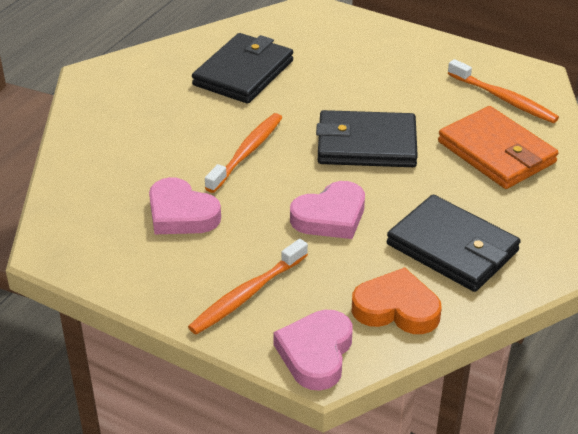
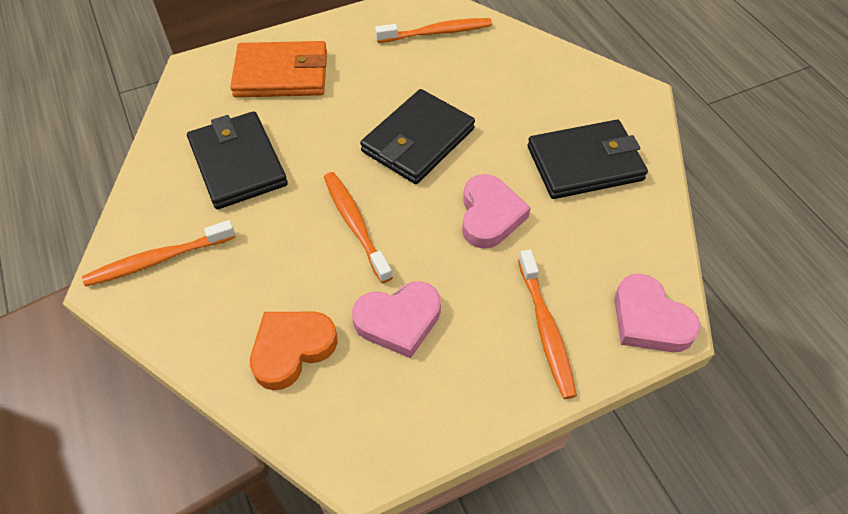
camera: 55 degrees left, 15 degrees up
orange heart [352,267,442,334] -> orange heart moved to [250,312,338,390]
orange wallet [438,106,559,189] -> orange wallet moved to [230,41,327,97]
none -> orange toothbrush [82,220,236,287]

